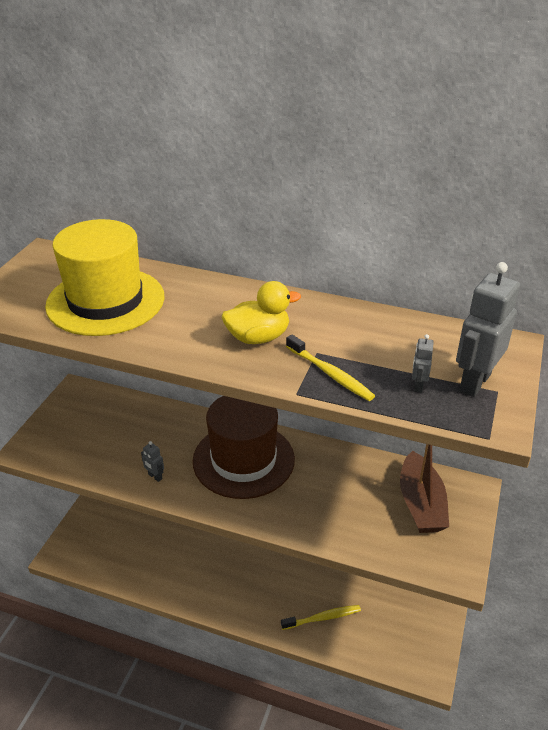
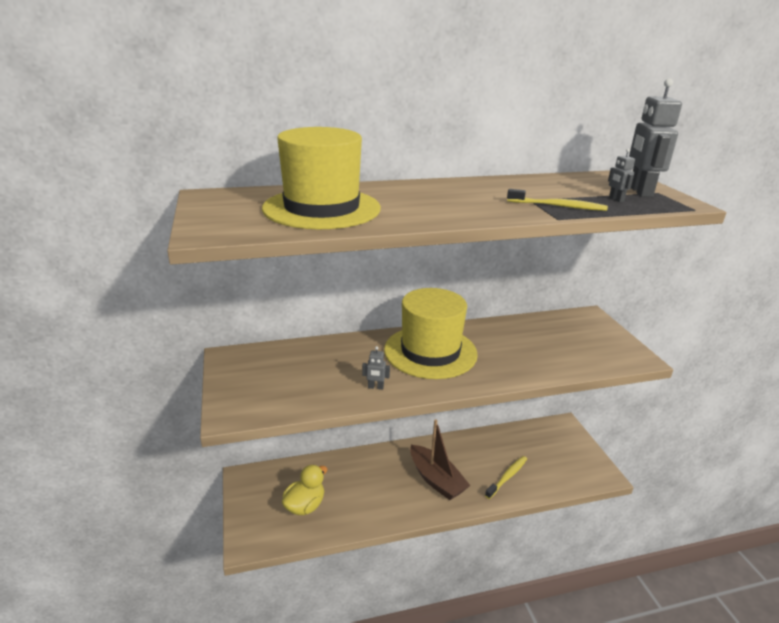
camera: 35 degrees left, 10 degrees down
brown hat [193,396,295,499] -> yellow hat [384,288,478,379]
yellow duck [222,281,301,344] -> yellow duck moved to [282,465,327,515]
brown boat [400,444,449,533] -> brown boat moved to [410,420,471,500]

